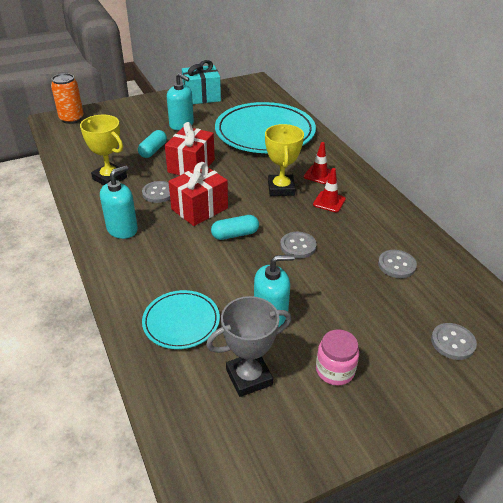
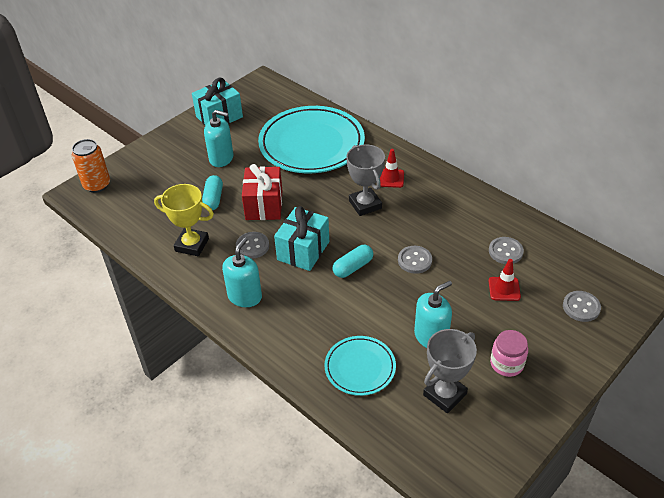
camera: 20 degrees left, 5 degrees up
red gift [168,162,228,226] -> turquoise gift [274,206,329,271]
yellow trophy [265,124,304,196] -> grey trophy [346,144,385,216]
red traffic cone [313,168,346,212] -> red traffic cone moved to [489,259,521,301]

